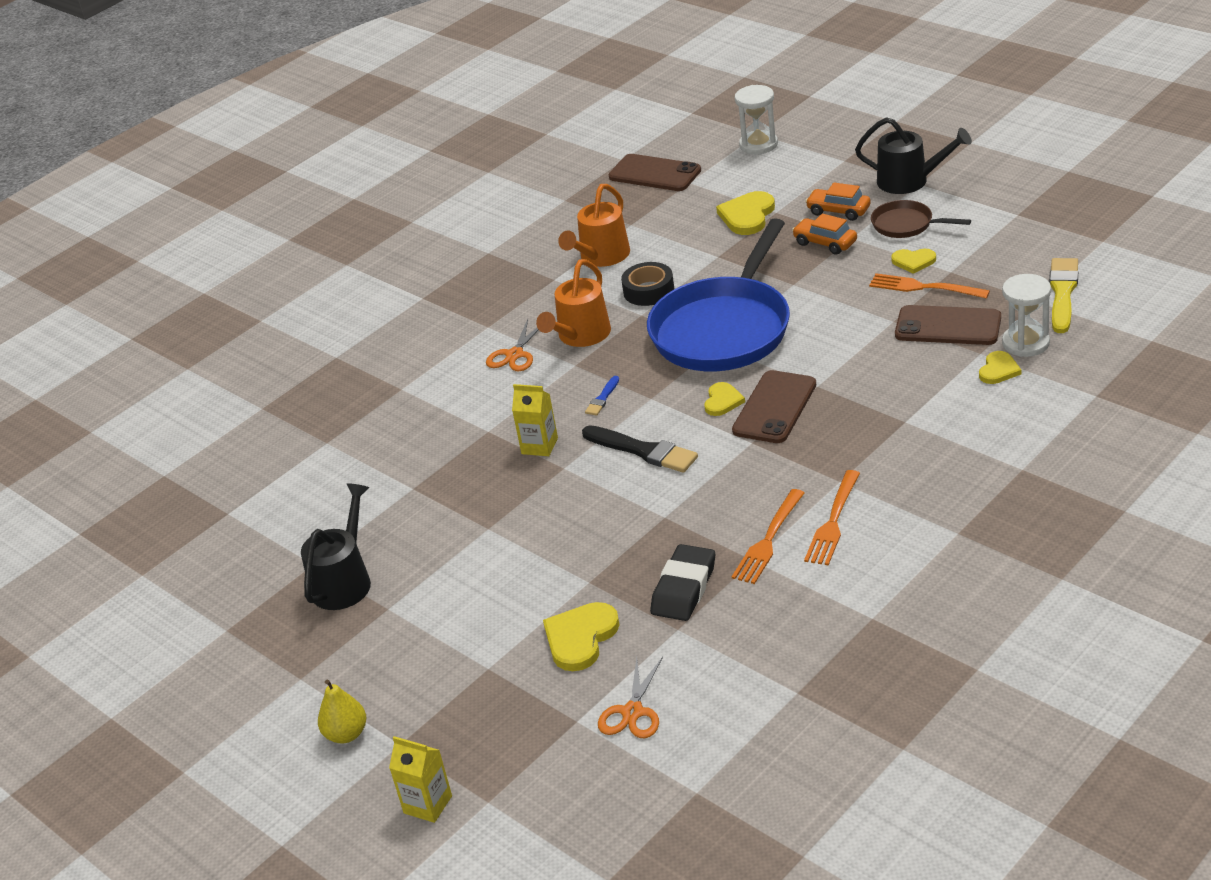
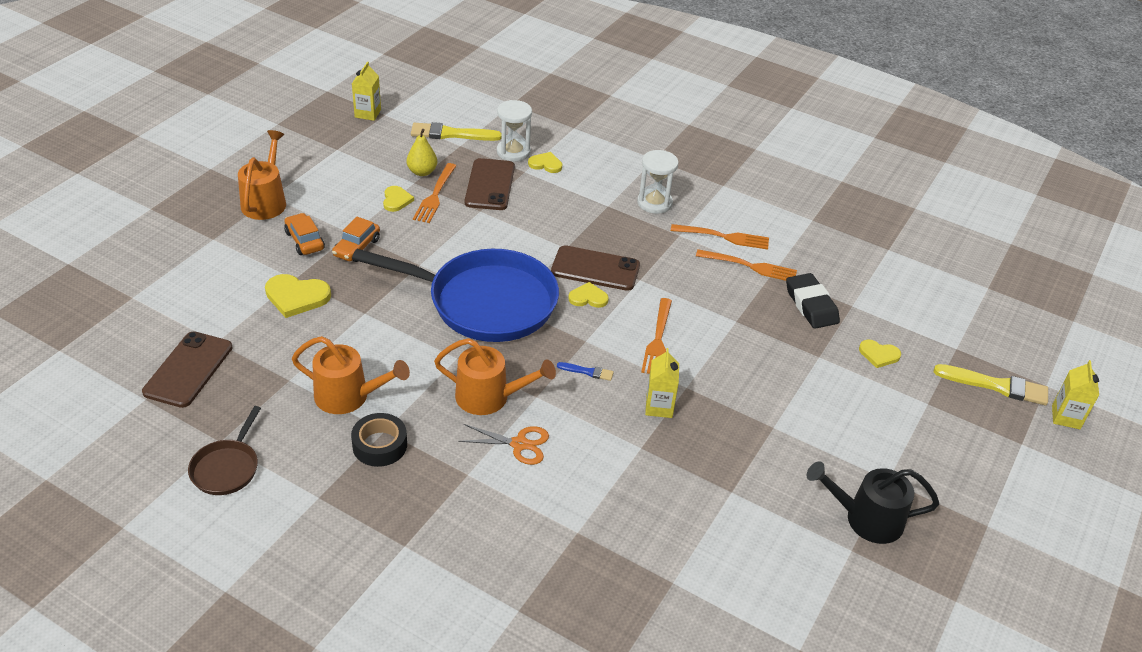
camera: 110 degrees left, 5 degrees up
yellow pear [318,679,366,743] -> yellow pear moved to [407,129,437,176]
yellow heart [543,602,619,671] -> yellow heart [859,340,901,368], size x0.62
black brush [582,425,698,473] -> orange fork [641,298,672,374]
orange scissors [598,657,663,738] -> none
black tape [621,262,674,306] -> black tape moved to [351,413,407,467]
black eraser [650,544,715,621] -> black eraser turned 60 degrees clockwise [786,273,840,329]
white hourglass [735,85,778,154] -> white hourglass moved to [637,150,679,214]
orange car [805,183,871,221] -> orange car turned 135 degrees clockwise [284,213,325,255]
black watering can [855,117,972,194] -> orange watering can [238,130,286,220]
brown pan [871,200,971,238] -> brown pan moved to [188,406,261,495]
none -> yellow carton [352,62,381,121]
none -> yellow brush [934,364,1048,405]

